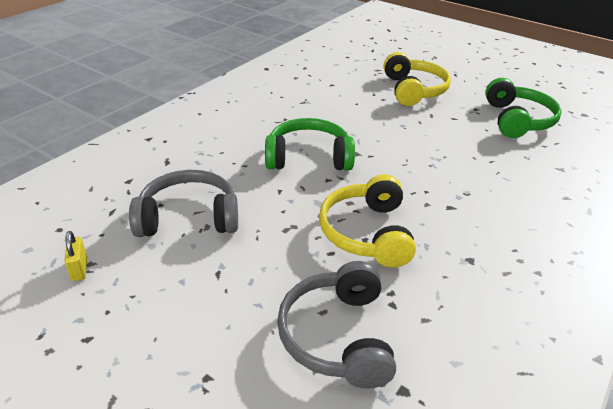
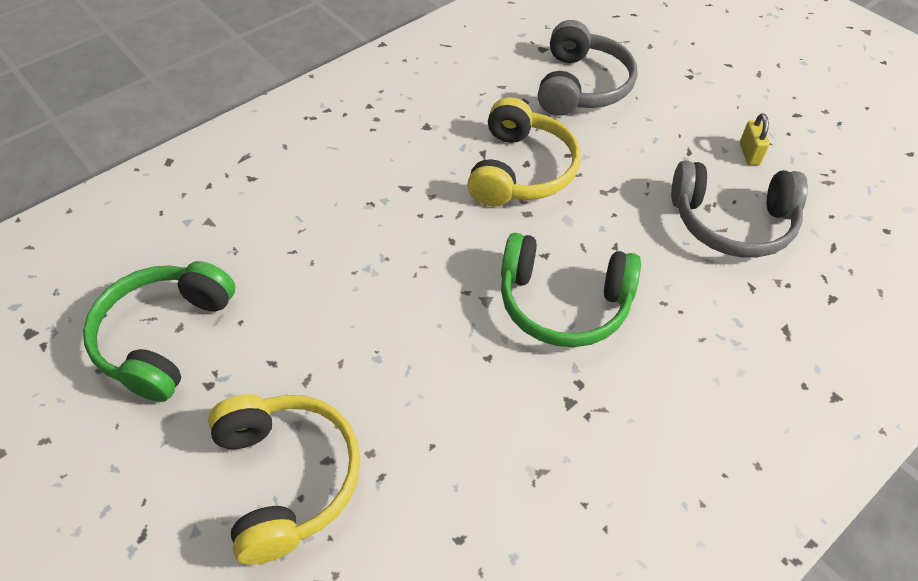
camera: 165 degrees left, 15 degrees up
yellow padlock [64,231,87,281] -> yellow padlock moved to [740,113,770,165]
yellow headphones [384,52,451,106] -> yellow headphones turned 150 degrees clockwise [208,394,361,565]

